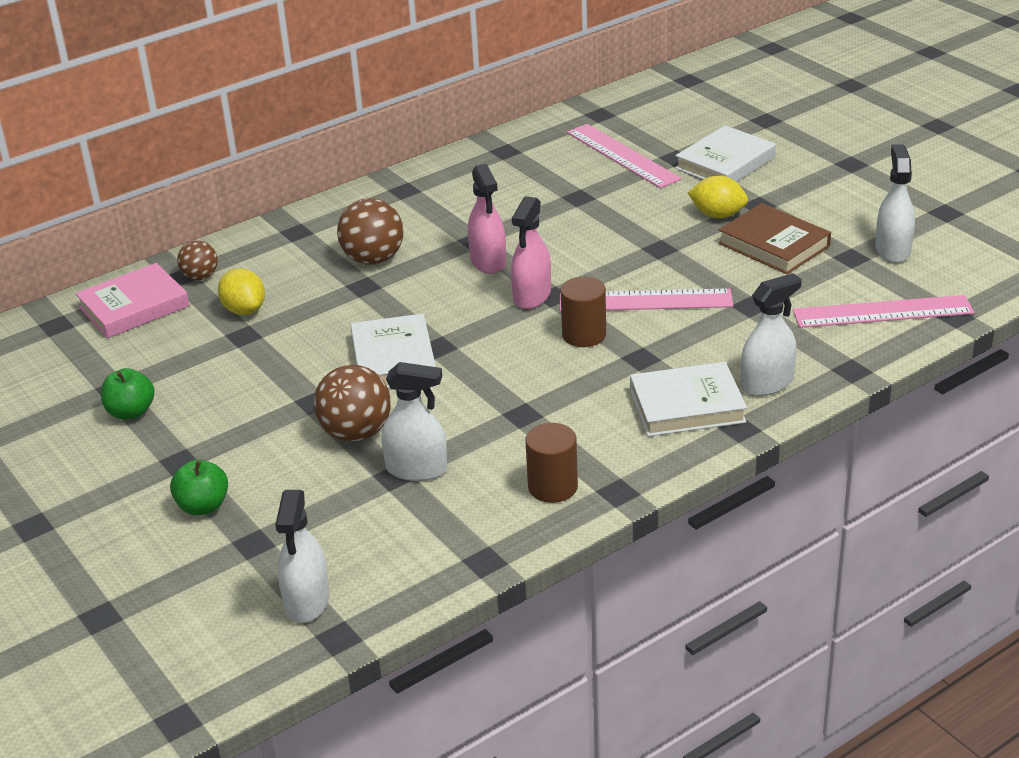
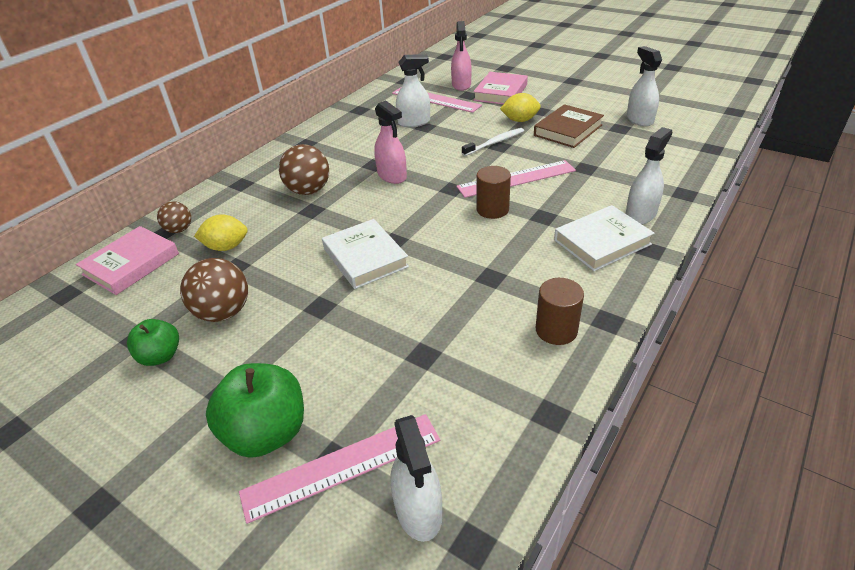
camera: 20 degrees left, 5 degrees up
green apple [170,460,228,515] -> green apple [206,363,304,458], size x1.68
yellow lemon [218,268,265,315] -> yellow lemon turned 45 degrees counterclockwise [194,214,248,251]
brown ball [314,365,391,442] -> brown ball moved to [180,258,248,322]
white spray bottle [381,362,447,481] -> white spray bottle moved to [396,54,430,127]
pink spray bottle [511,196,551,309] -> pink spray bottle moved to [451,21,472,91]
white book [675,125,776,182] -> pink book [473,72,528,104]
brown book [718,203,831,274] -> brown book turned 75 degrees counterclockwise [534,104,604,148]
pink ruler [793,295,974,328] -> pink ruler moved to [239,414,440,524]
none -> white toothbrush [462,128,524,156]

